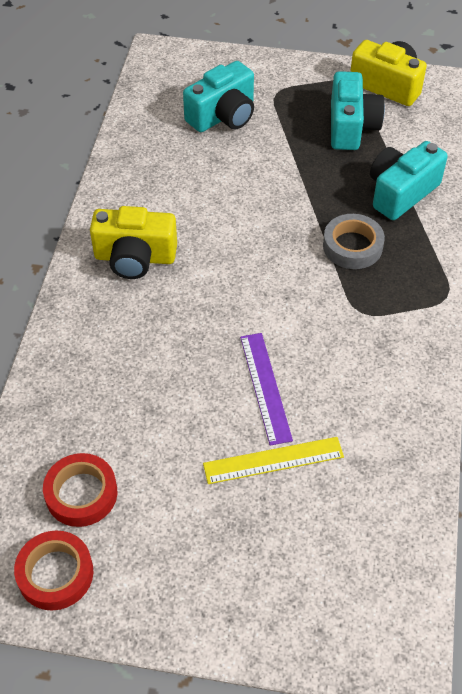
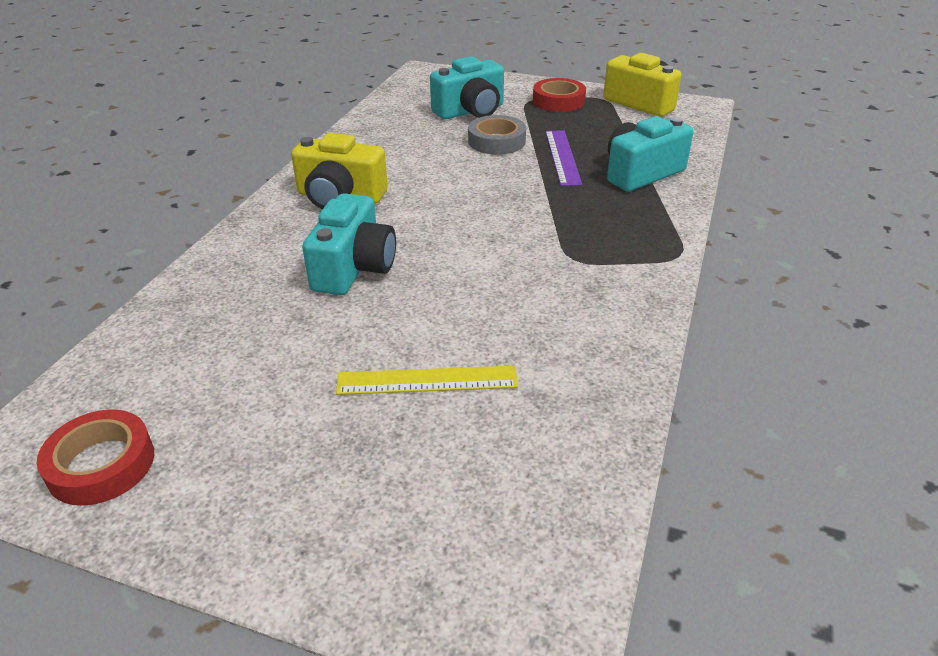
camera: 10 degrees right, 15 degrees down
red tape [43,453,117,527] -> red tape moved to [533,78,586,112]
purple ruler [240,333,293,446] -> purple ruler moved to [545,130,582,186]
grey tape [323,214,385,269] -> grey tape moved to [468,115,526,155]
turquoise camera [331,71,385,150] -> turquoise camera moved to [302,193,396,295]

